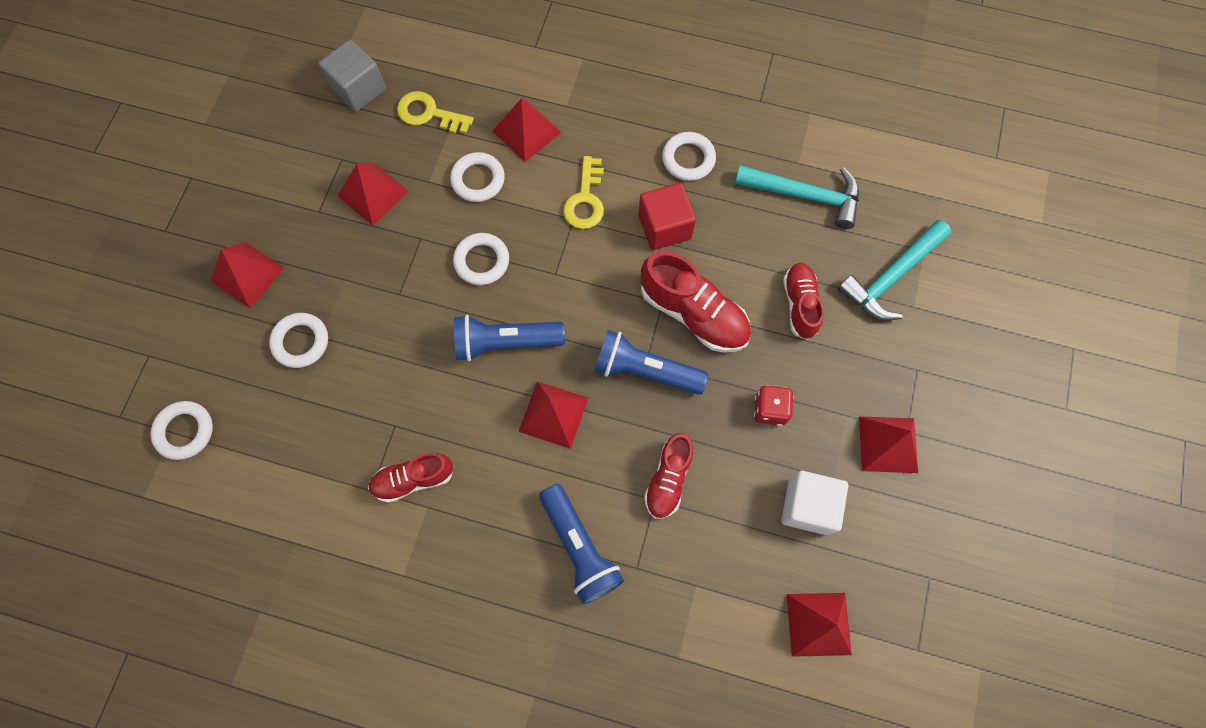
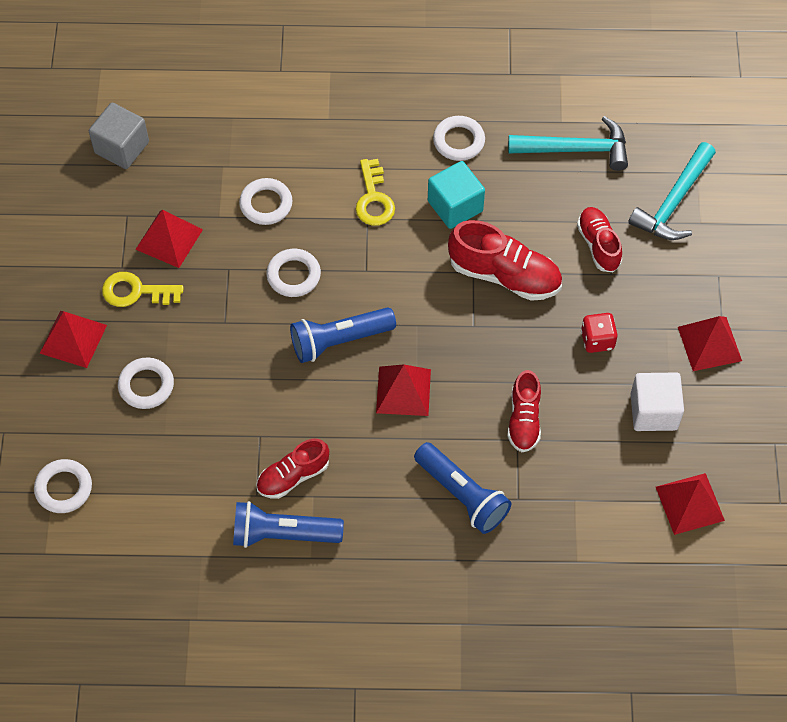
camera: 15 degrees left, 10 degrees down
yellow key [397,91,474,133] -> yellow key moved to [102,272,184,307]
red pyramid [493,98,562,162] -> none
blue flashlight [595,330,708,395] -> blue flashlight moved to [233,501,344,548]
red cube [639,183,696,250] -> turquoise cube [428,161,485,229]

